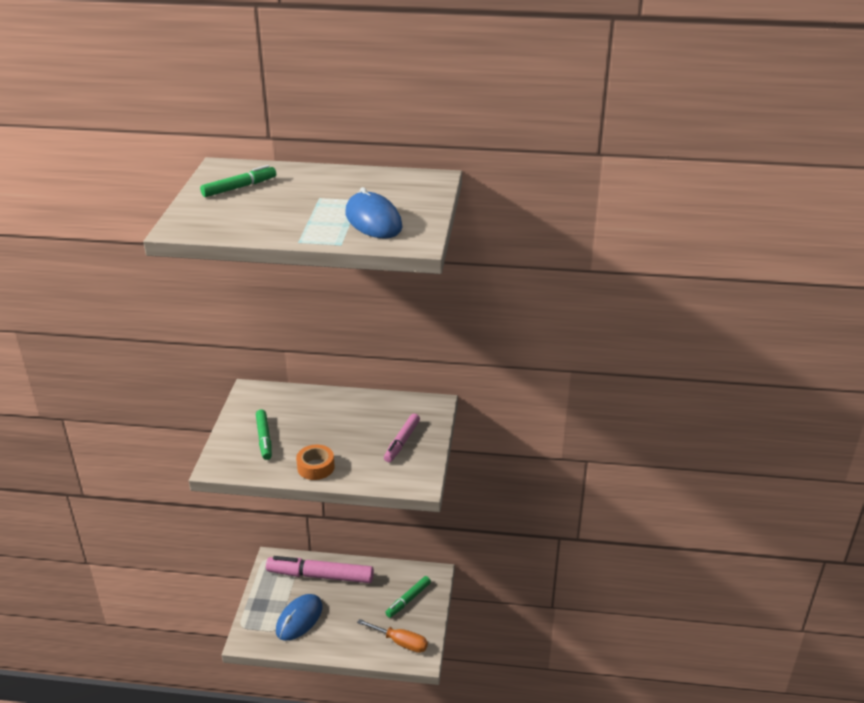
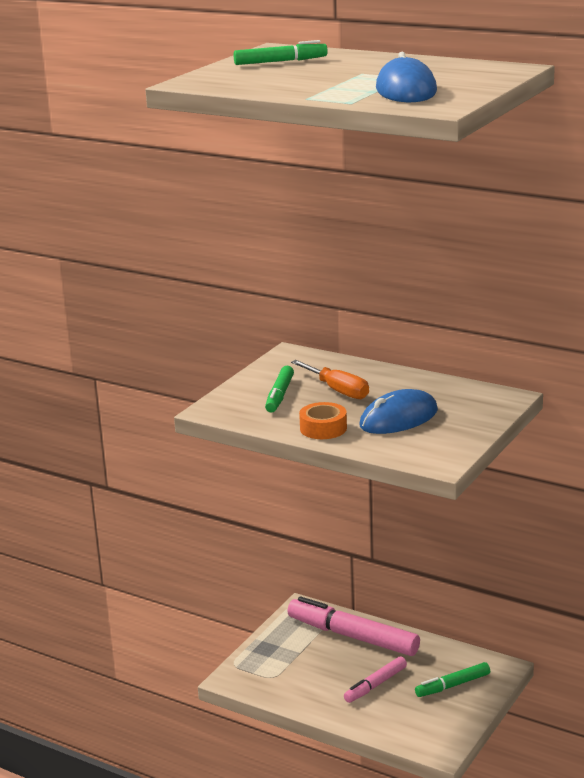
camera: 25 degrees right, 10 degrees down
blue mouse [276,594,322,641] -> blue mouse moved to [359,389,438,434]
orange screwdriver [357,619,428,653] -> orange screwdriver moved to [291,360,369,399]
pink marker [384,414,420,462] -> pink marker moved to [344,656,407,703]

